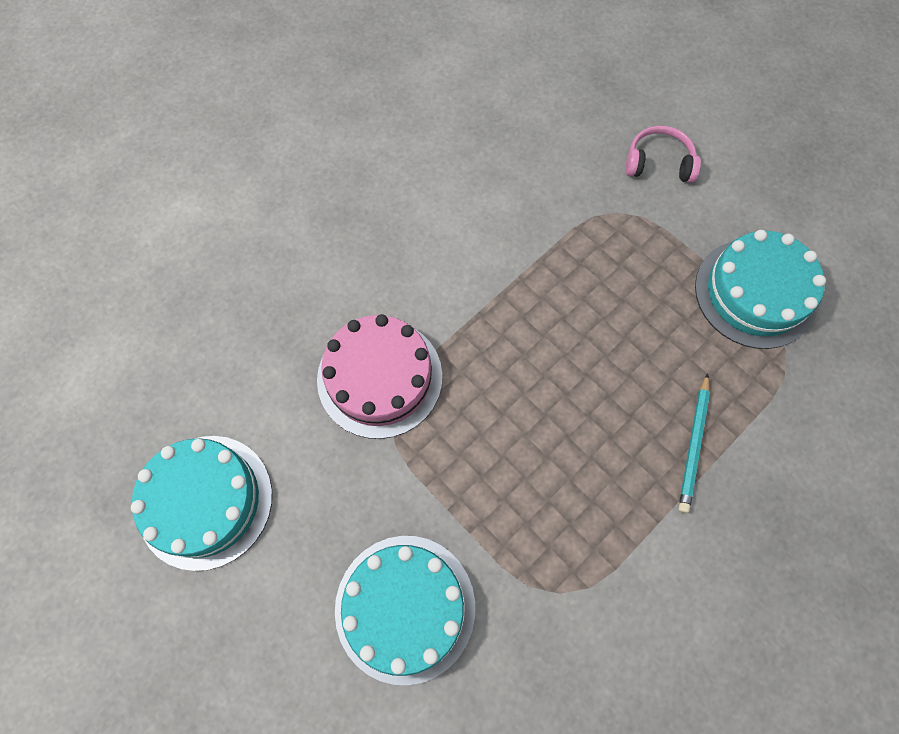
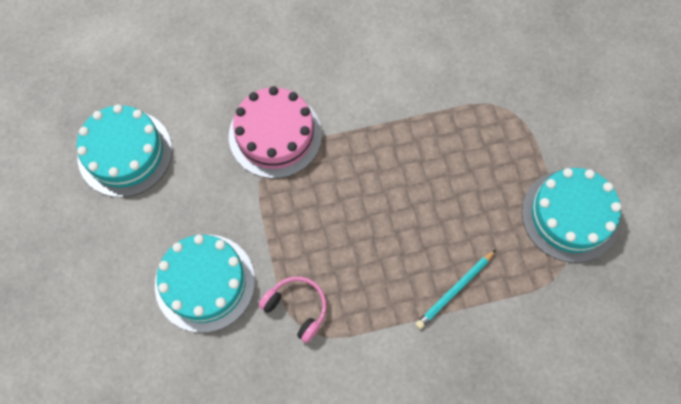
camera: 30 degrees right, 0 degrees up
pink headphones [625,126,701,183] -> pink headphones moved to [259,277,327,343]

